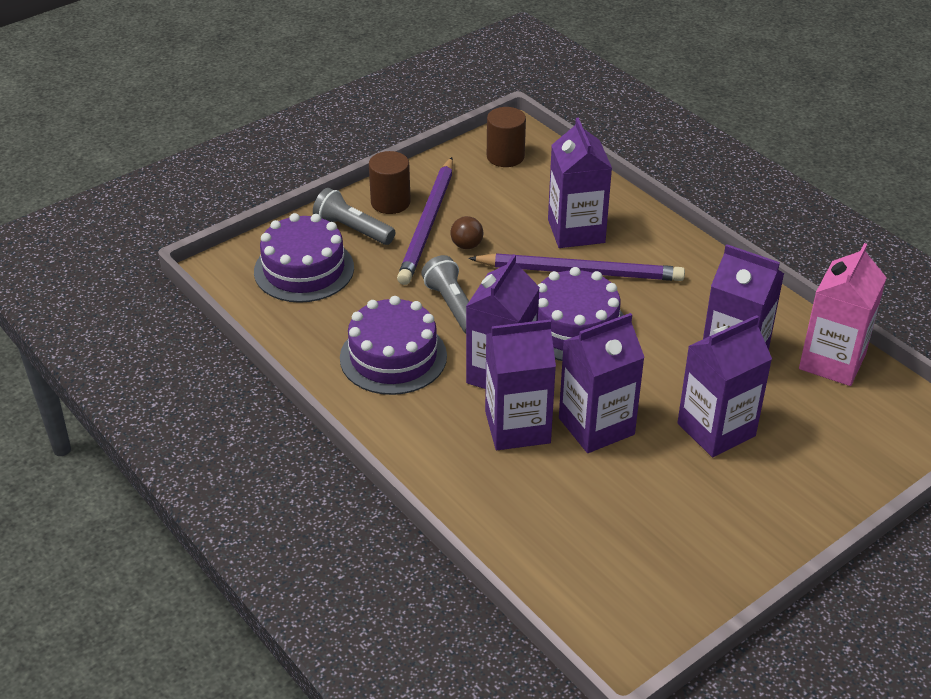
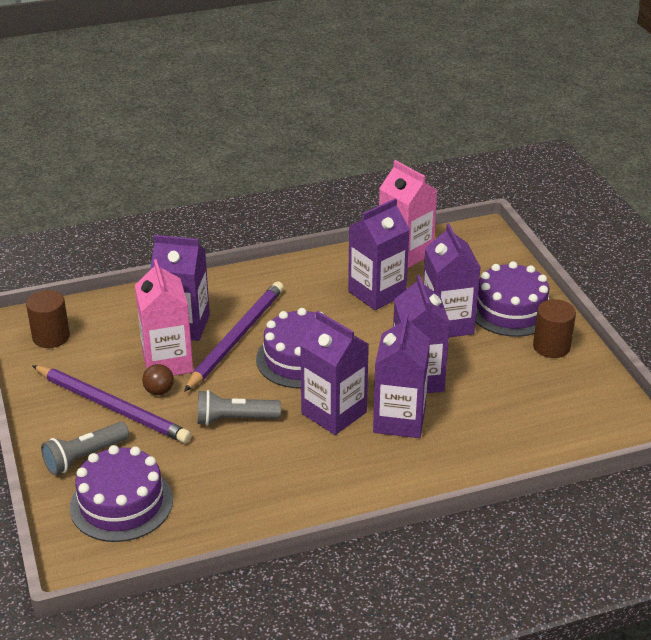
camera: 70 degrees left, 5 degrees down
purple cake [340,296,447,395] -> purple cake moved to [475,261,549,337]
brown cylinder [369,151,411,214] -> brown cylinder moved to [533,299,576,358]
none -> pink carton [135,259,193,376]

